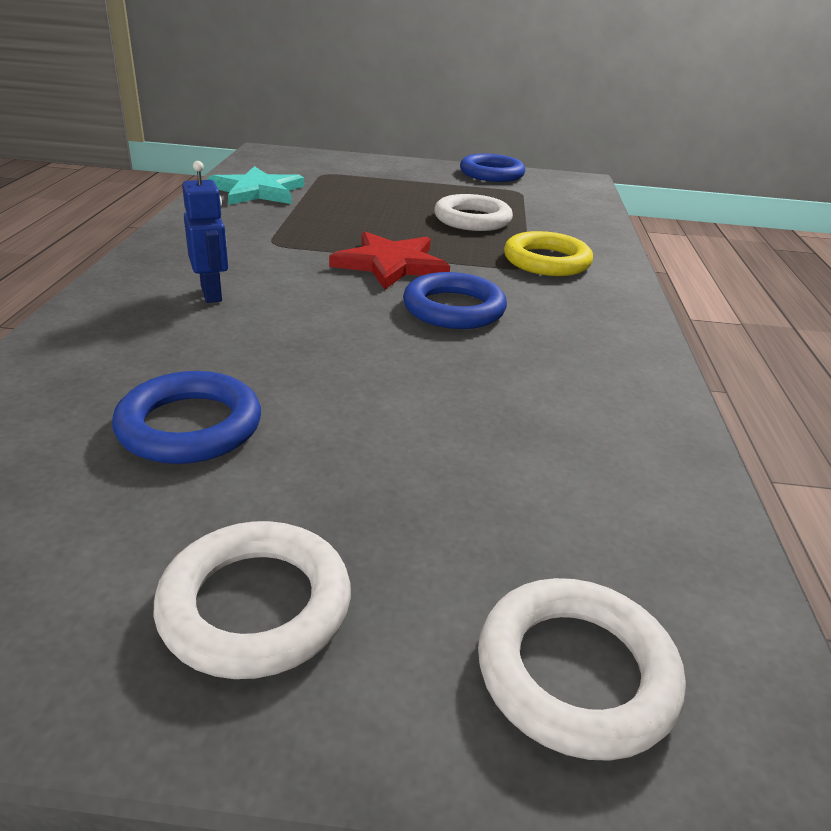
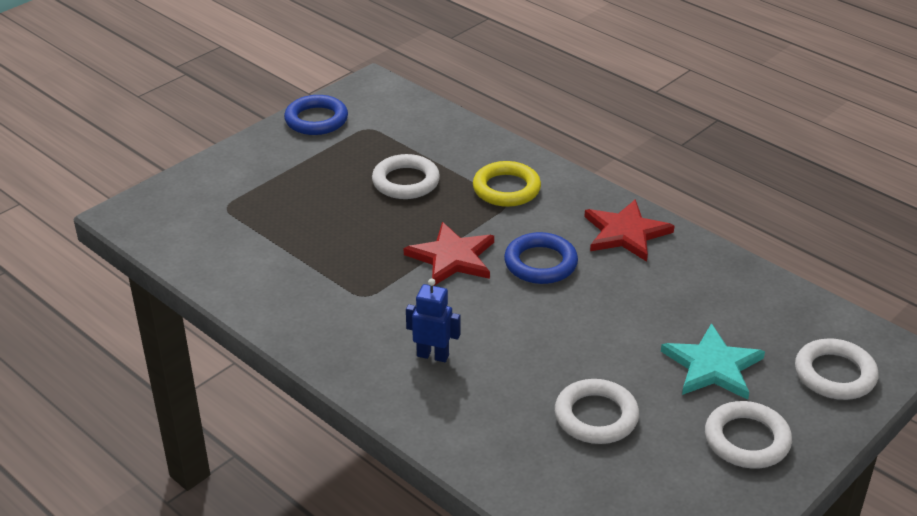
camera: 50 degrees left, 5 degrees up
blue ring [112,371,261,464] -> white ring [555,379,639,444]
turquoise star [207,166,304,205] -> turquoise star moved to [661,323,765,400]
none -> red star [584,199,674,262]

